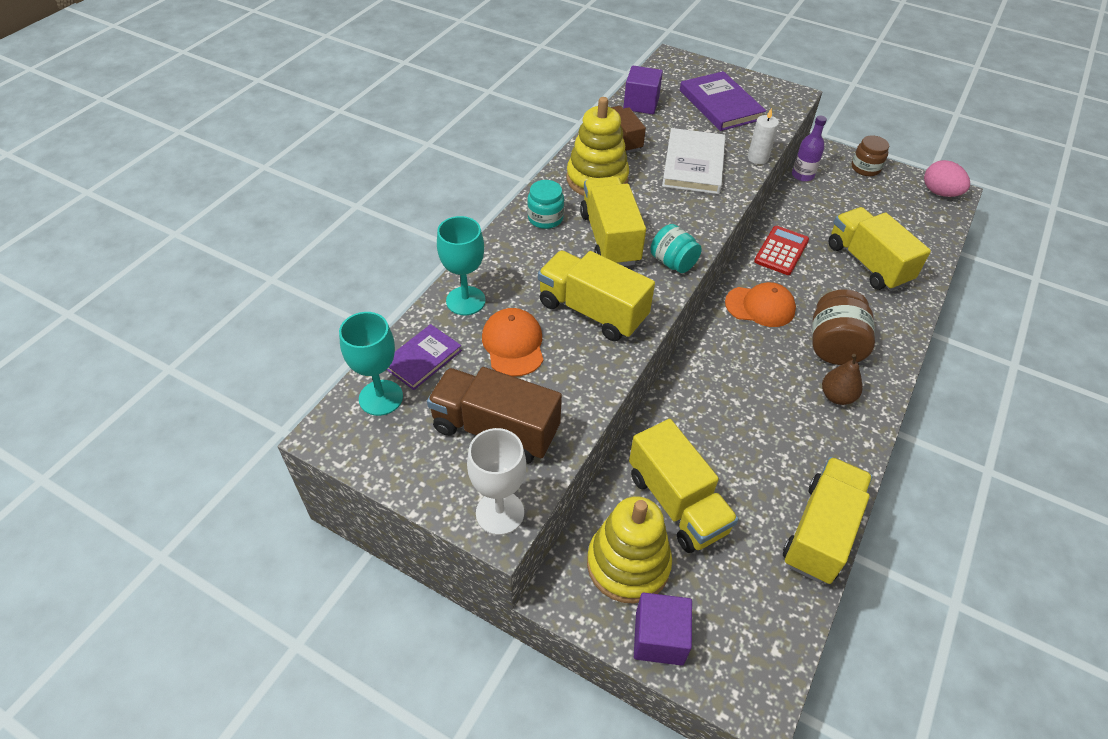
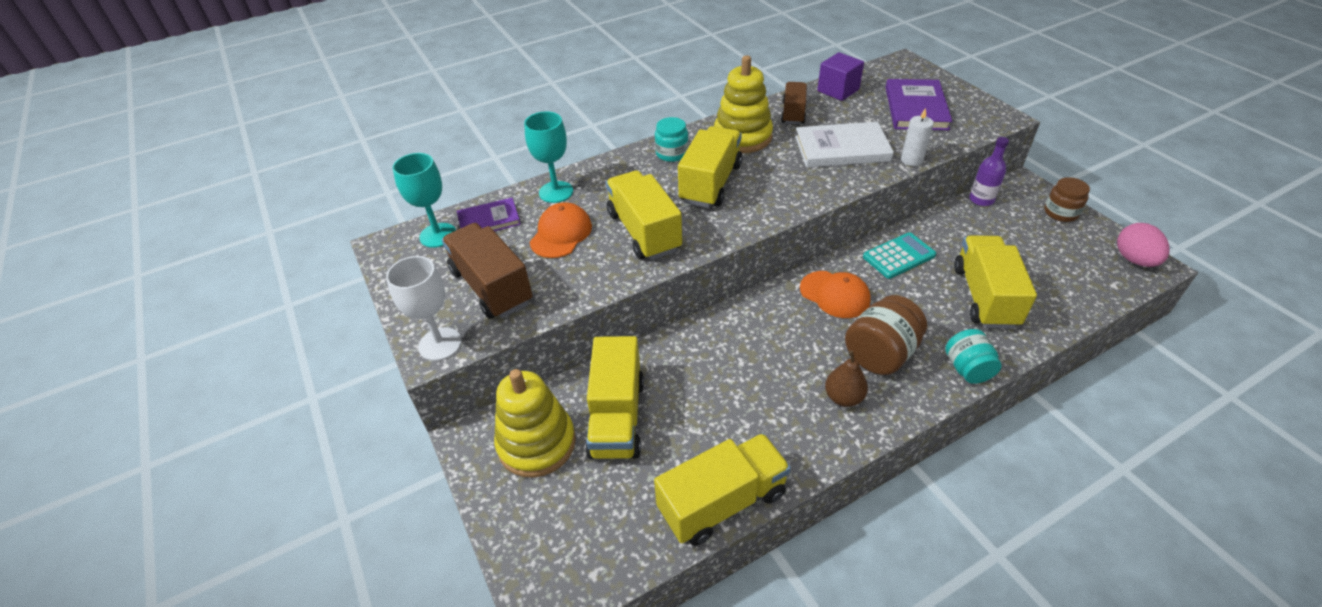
camera: 35 degrees right, 5 degrees down
purple cube [634,592,692,666] -> none
turquoise jar [651,224,702,273] -> turquoise jar moved to [945,329,1002,384]
white book [662,128,726,194] -> white book turned 45 degrees clockwise [795,122,894,168]
red calculator [754,226,809,275] -> turquoise calculator [863,232,936,279]

